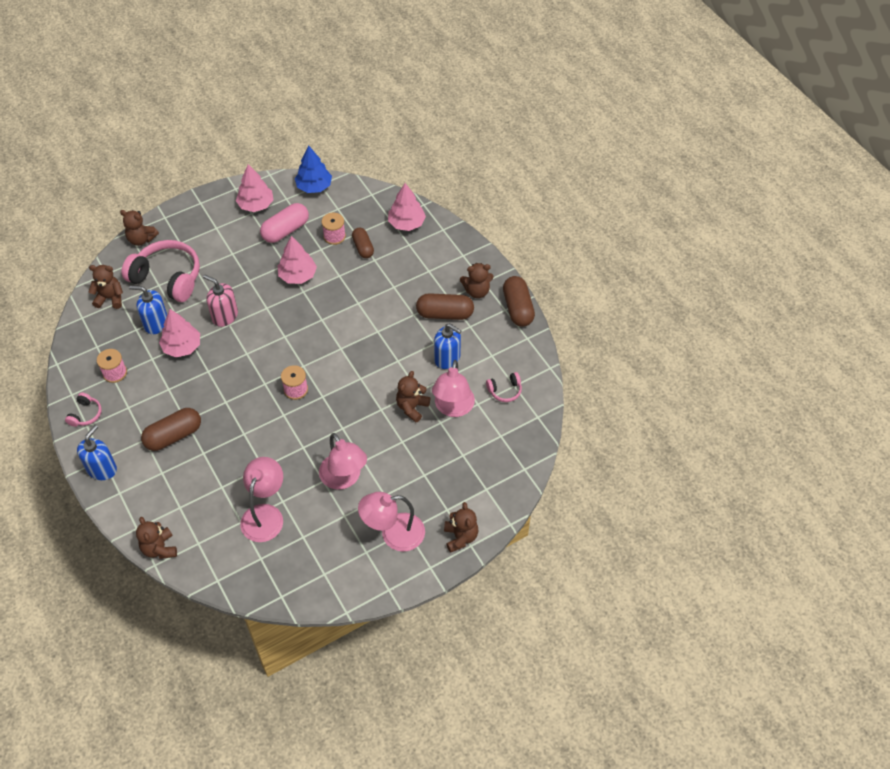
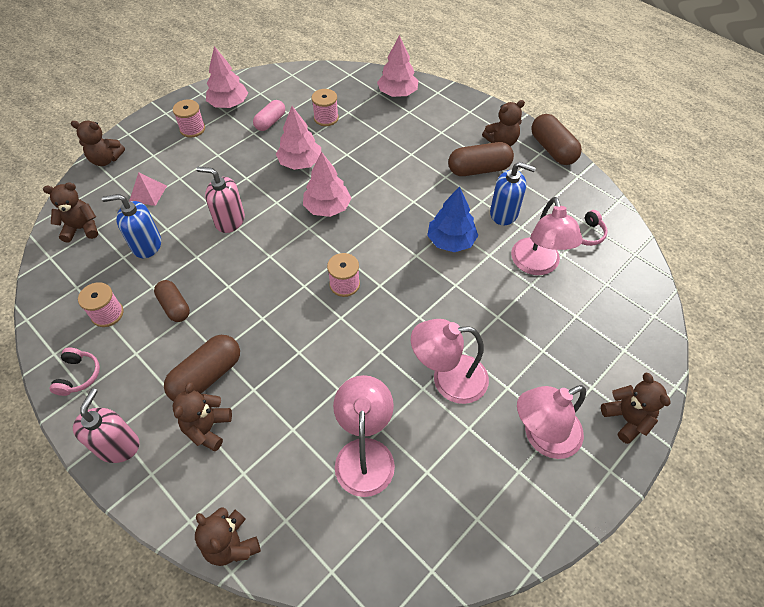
camera: 15 degrees left, 0 degrees up
blue soap dispenser [77,425,117,480] -> pink soap dispenser [73,388,139,463]
pink headphones [122,240,200,302] -> pink pyramid [129,172,167,206]
pink tree [159,309,200,357] -> pink tree moved to [303,152,351,217]
pink capsule [260,203,309,243] -> pink capsule [253,100,285,131], size x0.66
blue tree [295,146,332,193] -> blue tree moved to [427,186,478,252]
pink lamp [319,433,367,490] -> pink lamp turned 135 degrees clockwise [411,319,489,404]
brown capsule [352,228,374,258] -> brown capsule moved to [154,280,190,322]
brown teddy bear [396,371,430,422] -> brown teddy bear moved to [173,382,232,451]
none -> pink spool [173,99,205,138]

